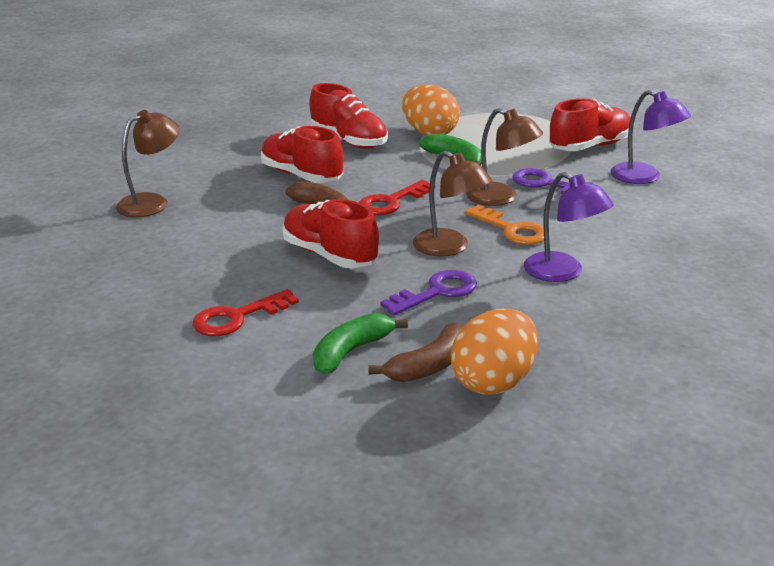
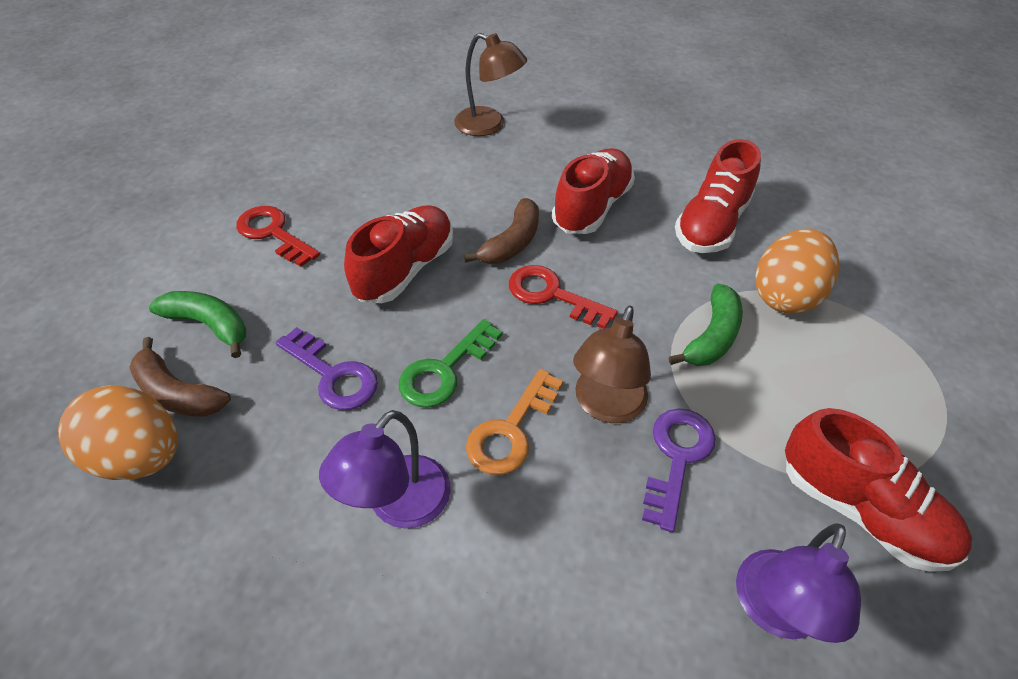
camera: 75 degrees right, 20 degrees up
brown lamp [413,151,492,257] -> green key [398,319,502,408]

